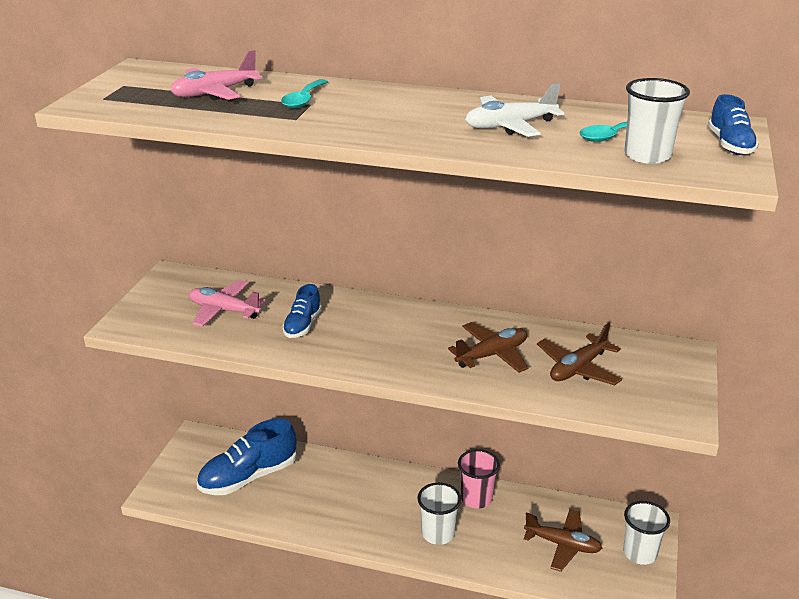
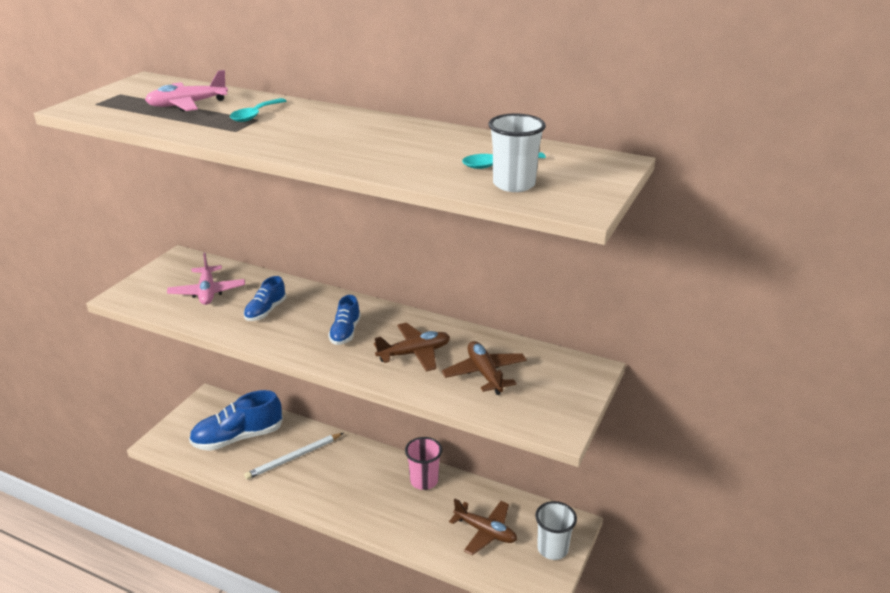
camera: 10 degrees right, 0 degrees up
pink plane [189,280,266,327] -> pink plane turned 135 degrees counterclockwise [167,252,245,305]
white cup [417,483,461,545] -> none
white plane [465,83,564,137] -> none
brown plane [537,323,622,386] -> brown plane turned 105 degrees clockwise [442,341,527,395]
blue shoe [708,94,759,155] -> blue shoe moved to [328,295,361,345]
none -> white pencil [244,433,343,480]

